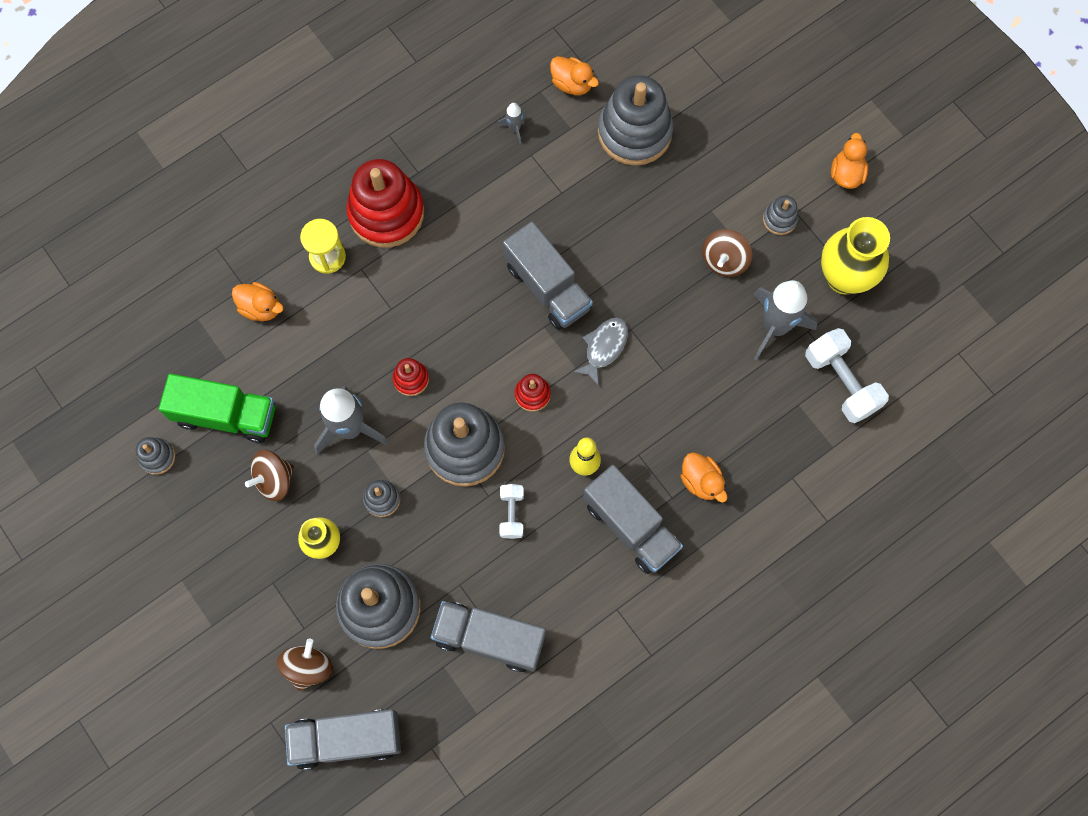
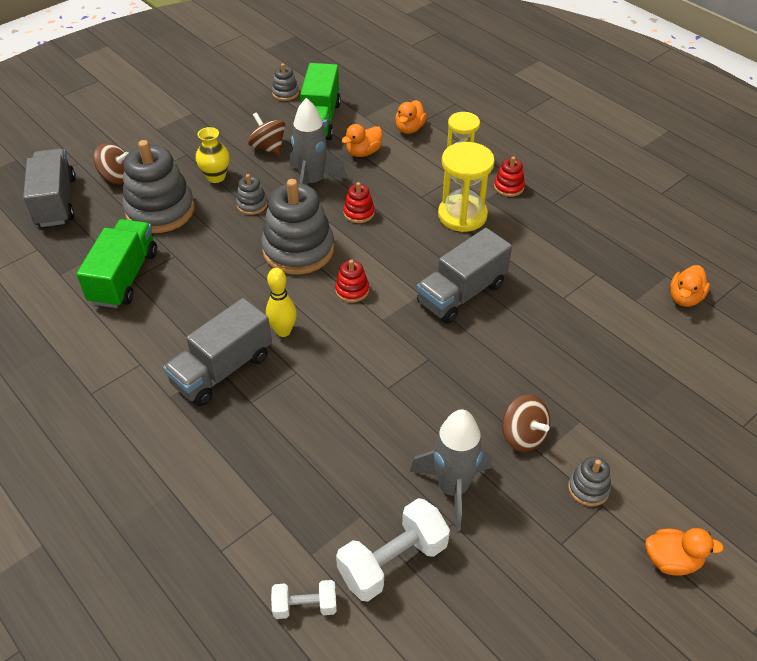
camera: 85 degrees right, 25 degrees down
red stacking toy [346,159,424,248] -> red stacking toy [494,156,525,197], size x0.45
grey truck [431,601,546,672] -> green truck [77,219,157,308]
grey rocket [497,103,527,144] -> none
white dumbbell [499,484,524,539] -> white dumbbell moved to [271,580,337,619]
grey fish [573,317,628,386] -> none
grey stacking toy [598,75,673,166] -> none
orange duck [680,452,727,503] -> orange duck moved to [341,124,382,157]
brown spinning top [702,229,752,277] -> brown spinning top turned 150 degrees counterclockwise [502,395,550,452]
yellow vase [821,217,890,294] -> none
none -> yellow hourglass [438,142,495,232]

